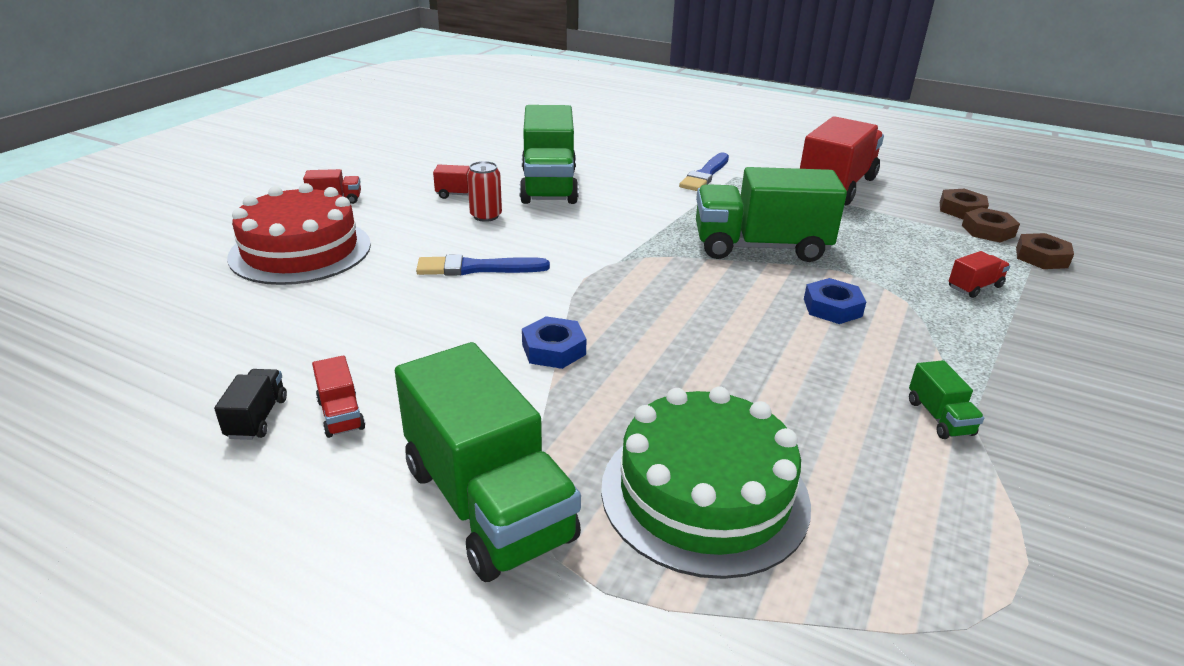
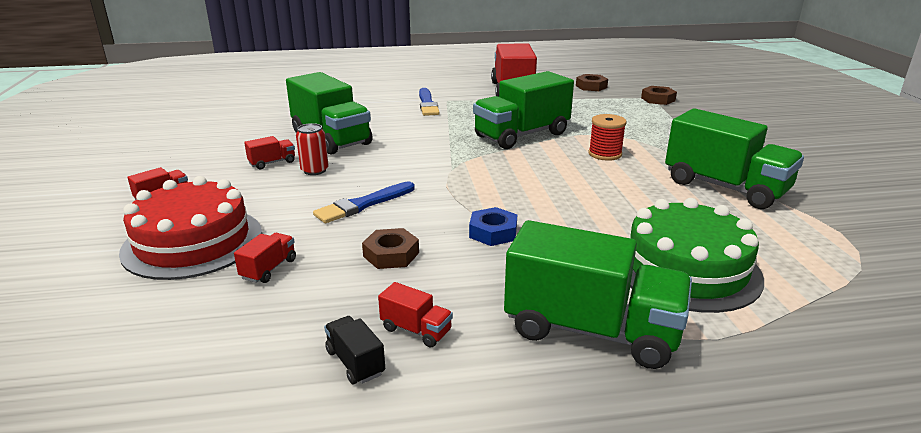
camera: 35 degrees left, 5 degrees down
blue nut [804,278,866,324] -> red spool [588,114,626,161]
green truck [909,360,984,439] -> green truck [665,108,804,209], size x2.40
red truck [949,251,1010,298] -> red truck moved to [234,233,296,283]
brown nut [962,207,1020,242] -> brown nut moved to [362,228,419,269]

